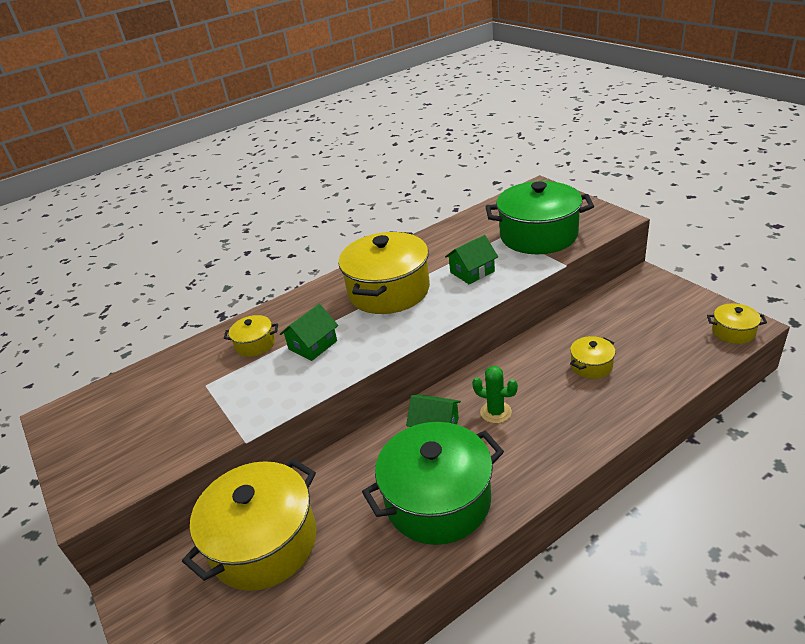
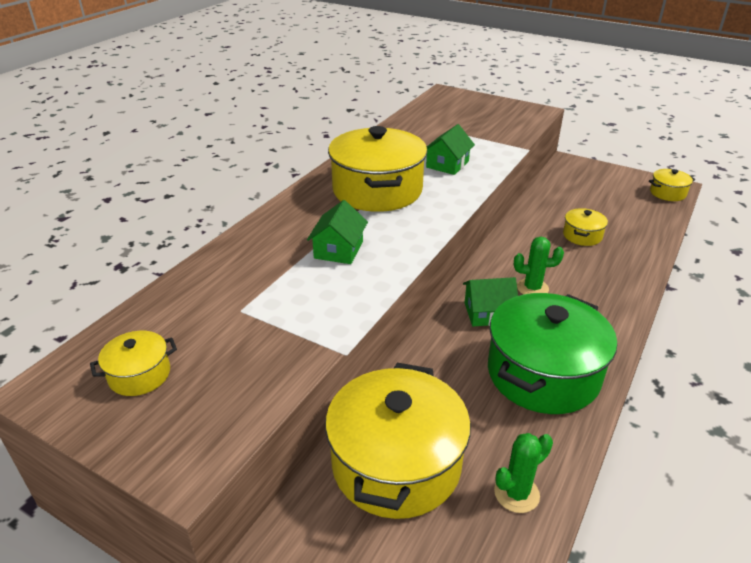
camera: 30 degrees left, 0 degrees up
yellow pot [224,315,278,357] -> yellow pot moved to [90,331,177,396]
green pot [486,181,594,254] -> none
none -> green cactus [494,433,553,513]

